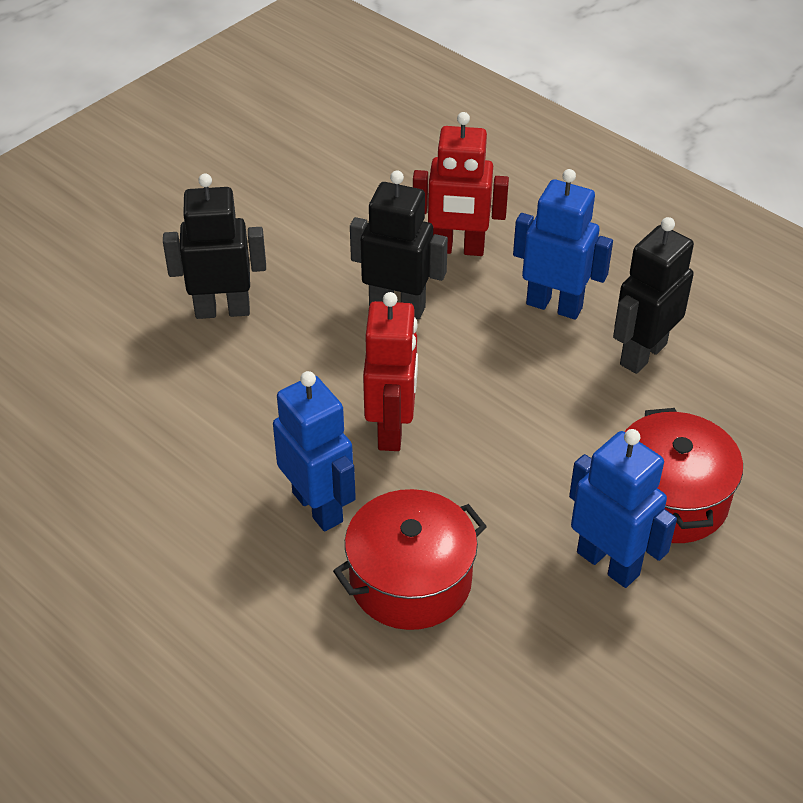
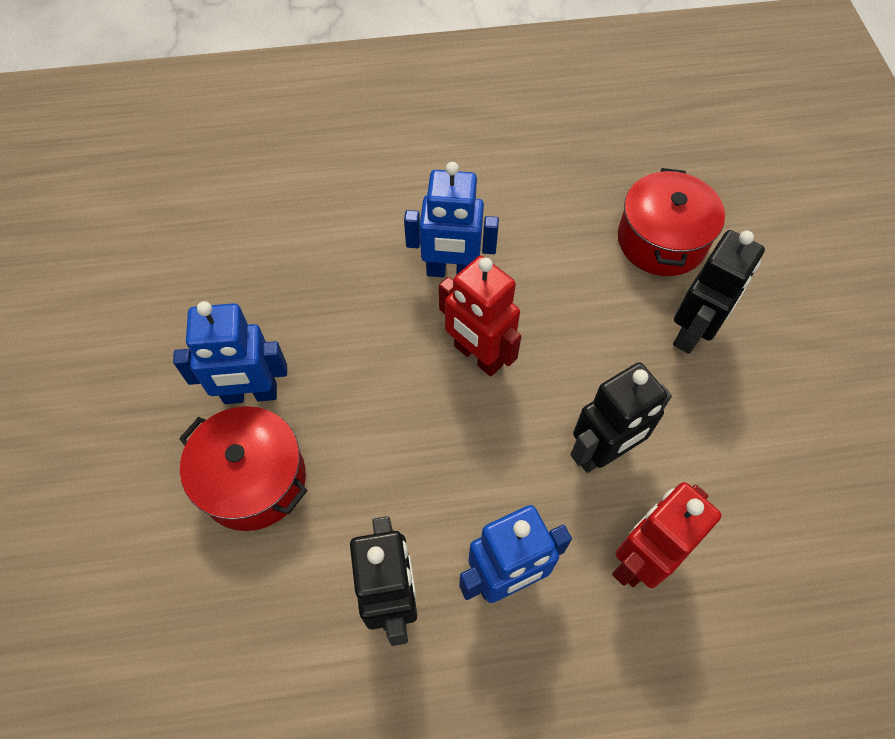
camera: 130 degrees right, 15 degrees up
red pot [333,489,487,630] -> red pot moved to [618,168,725,276]

